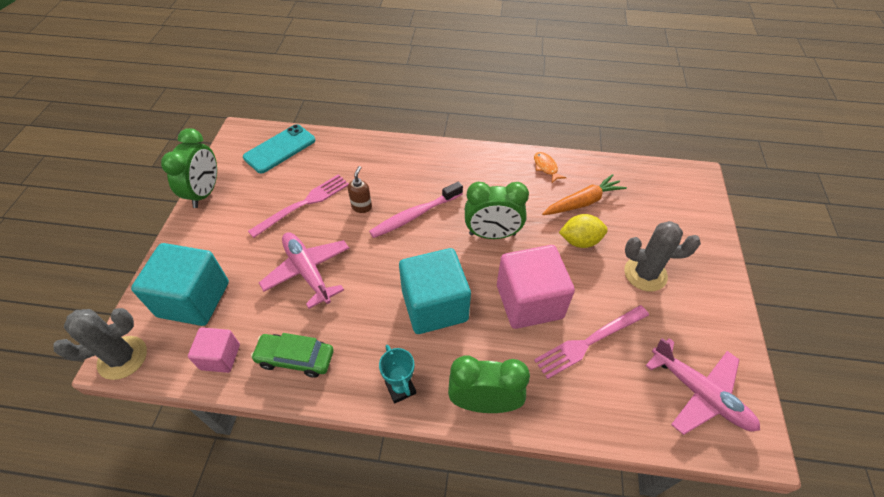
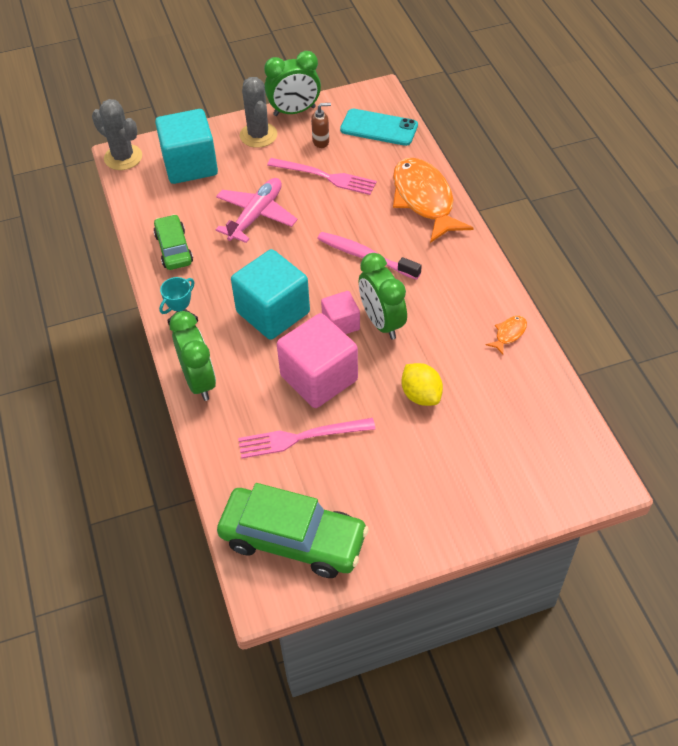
camera: 65 degrees right, 0 degrees up
pink cube [188,327,240,373] -> pink cube moved to [321,291,360,334]
brown soap dispenser [348,166,372,213] -> brown soap dispenser moved to [311,103,331,148]
pink fork [534,305,649,379] -> pink fork turned 45 degrees counterclockwise [238,418,375,459]
orange carrot [542,174,627,215] -> none
grey cactus [624,221,701,291] -> grey cactus moved to [240,77,277,148]
pink plane [646,338,760,435] -> green car [217,483,369,578]
none -> orange fish [393,158,474,243]

